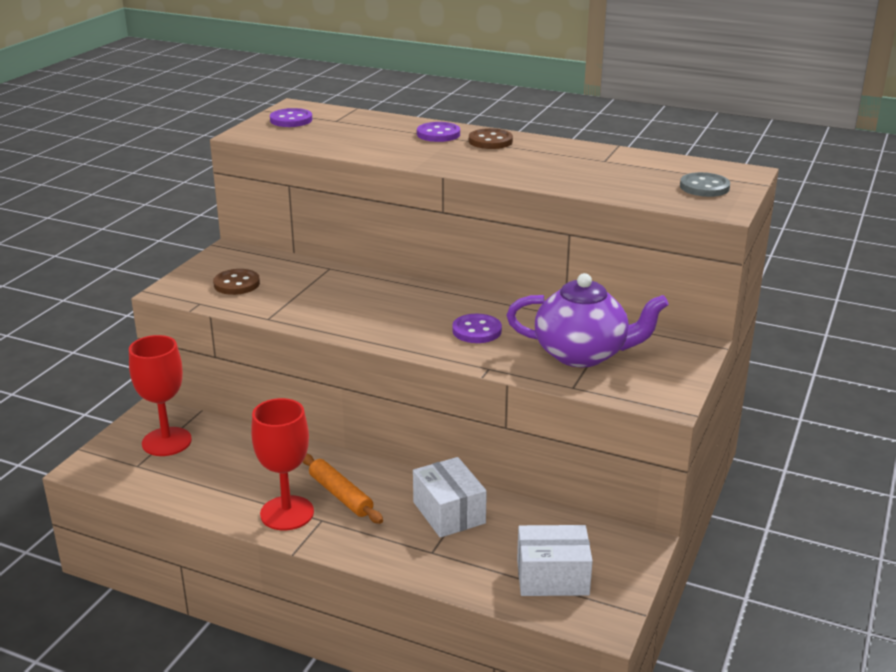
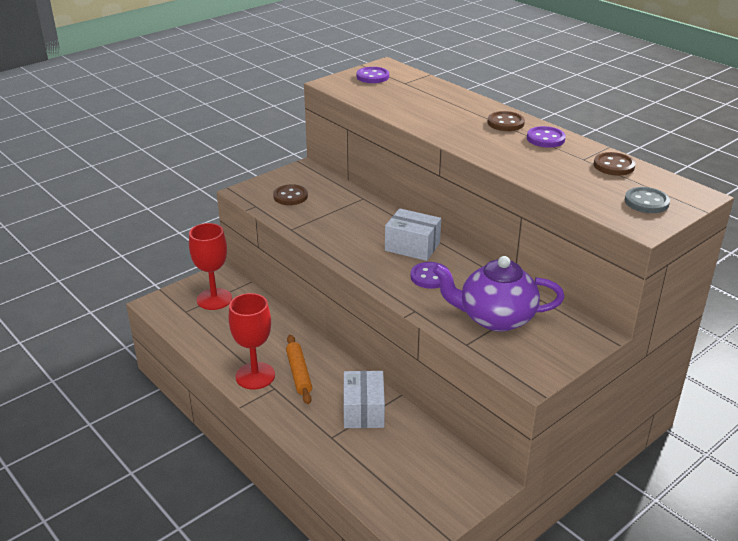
camera: 25 degrees right, 5 degrees up
purple button [417,122,460,142] -> purple button moved to [527,126,566,148]
purple teapot [507,273,669,367] -> purple teapot turned 150 degrees clockwise [433,256,565,332]
white box [517,525,593,596] -> white box moved to [385,208,441,261]
none -> brown button [594,152,636,176]

